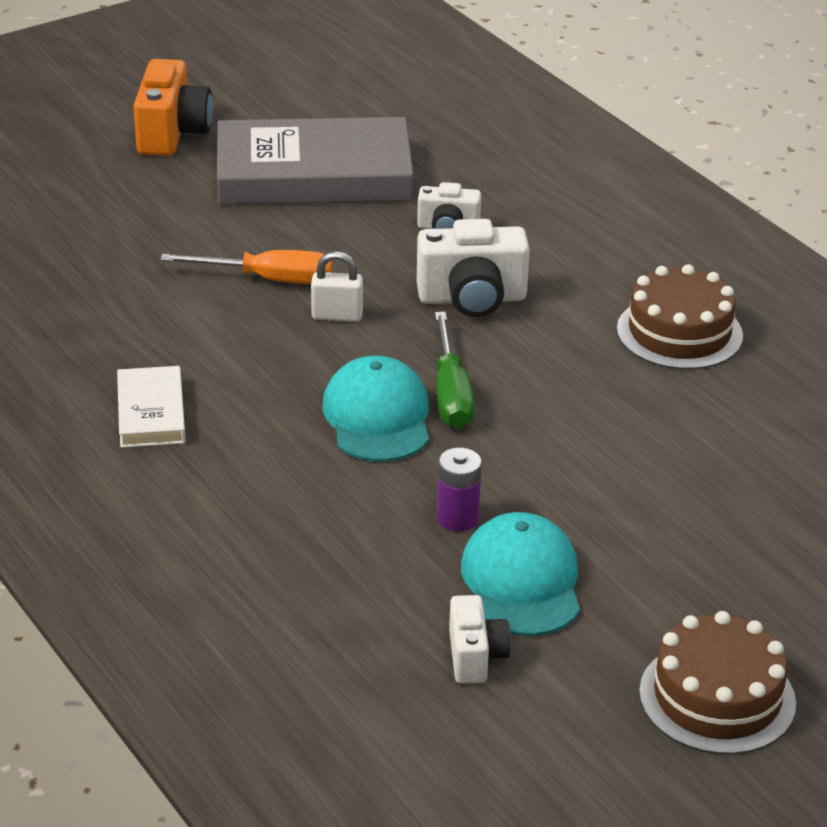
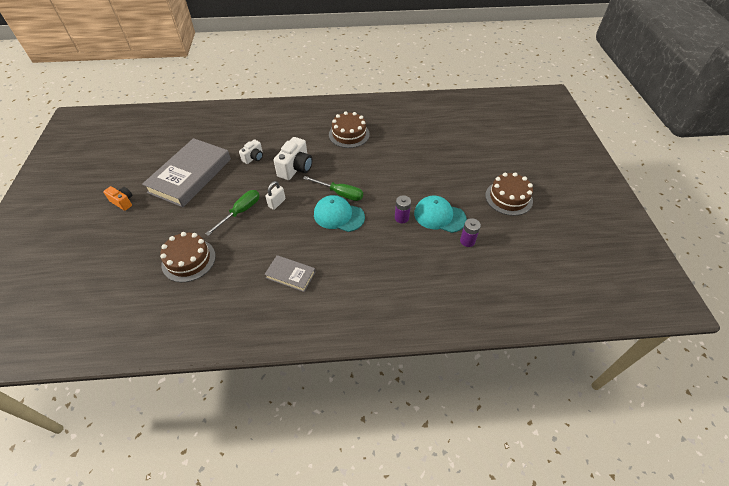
camera: 60 degrees left, 15 degrees up
white book [117,366,186,448] -> grey book [264,255,315,292]
orange camera [134,59,213,156] -> orange camera [103,186,133,211], size x0.60
orange screwdriver [160,250,332,284] -> green screwdriver [205,190,260,236]
white camera [449,595,511,684] -> purple battery [460,218,481,247]
none -> brown cake [160,232,216,282]

